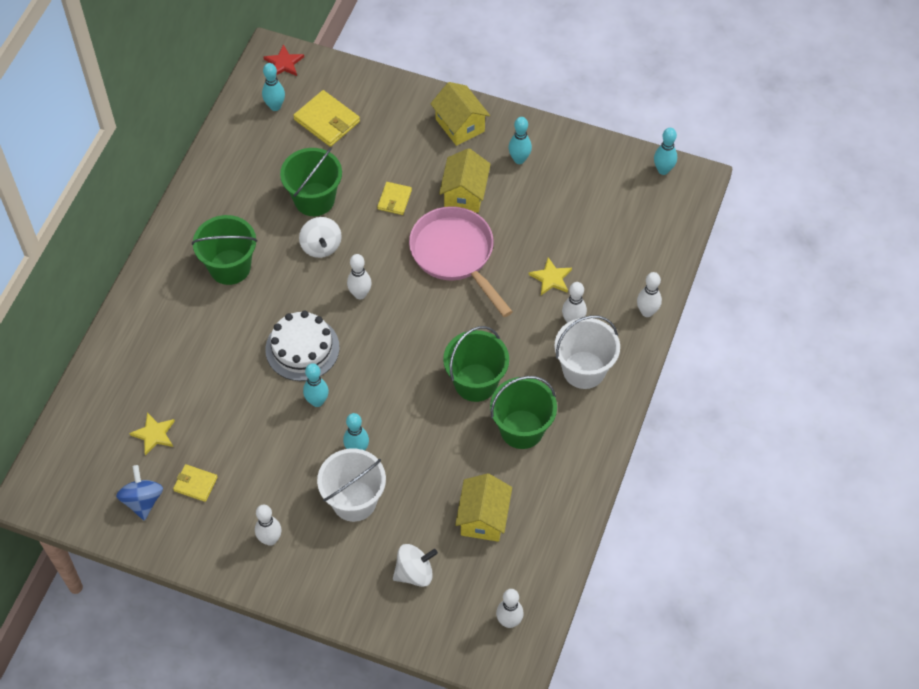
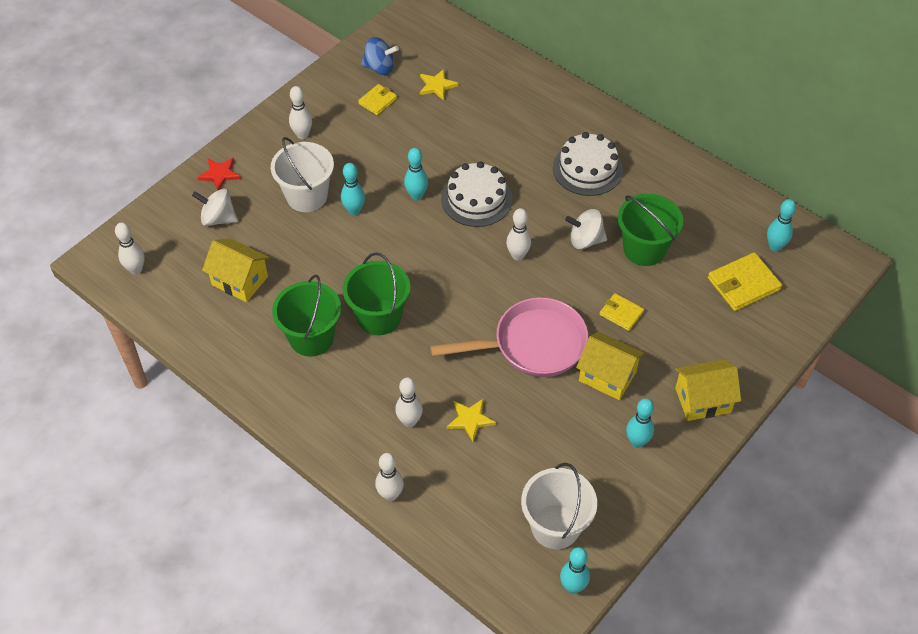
camera: 110 degrees right, 5 degrees down
green bucket [192,215,258,285] -> white cake [553,132,623,196]
red star [264,44,304,76] -> red star moved to [197,158,241,190]
white spinning top [393,544,438,587] -> white spinning top turned 105 degrees clockwise [192,188,238,226]
white bucket [554,315,620,389] -> white bucket moved to [521,463,597,549]

